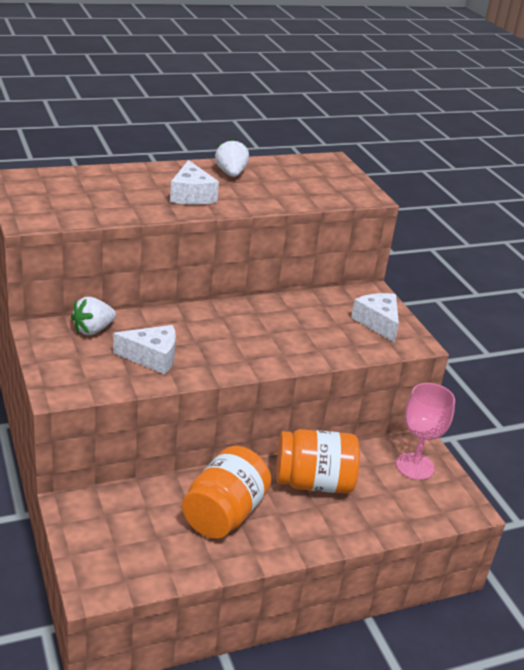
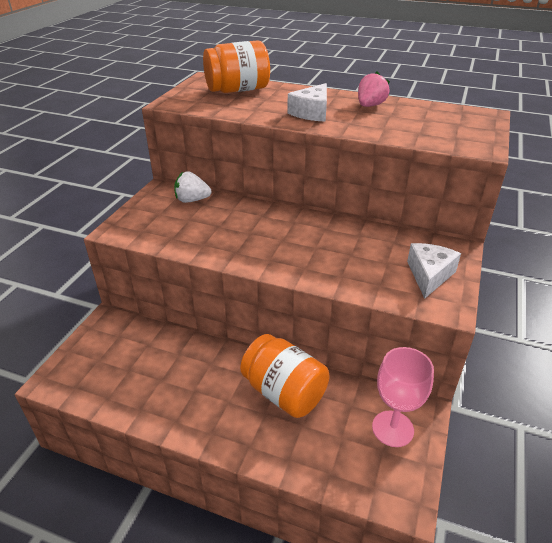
camera: 45 degrees right, 5 degrees up
white cheese [113,325,176,374] -> none
orange jar [182,446,271,539] -> orange jar moved to [203,40,270,93]
white strawberry [215,138,249,177] -> pink strawberry [358,72,390,107]

